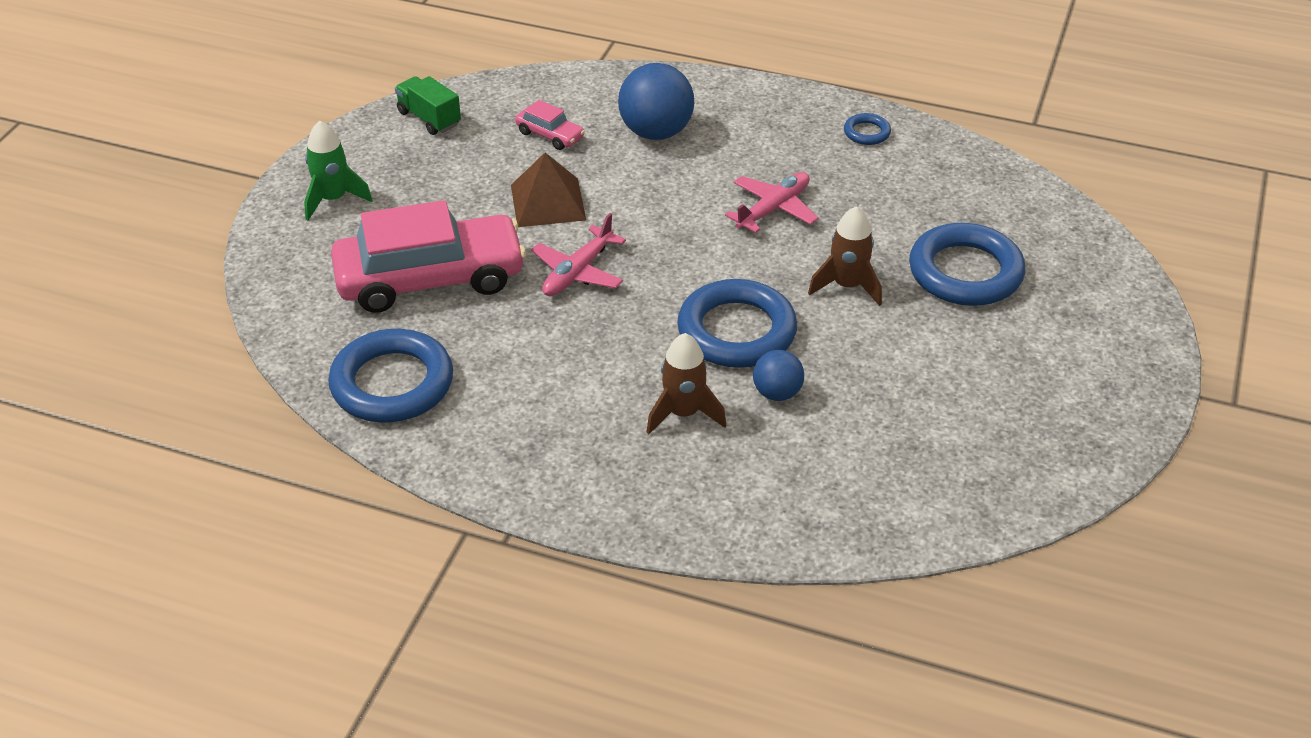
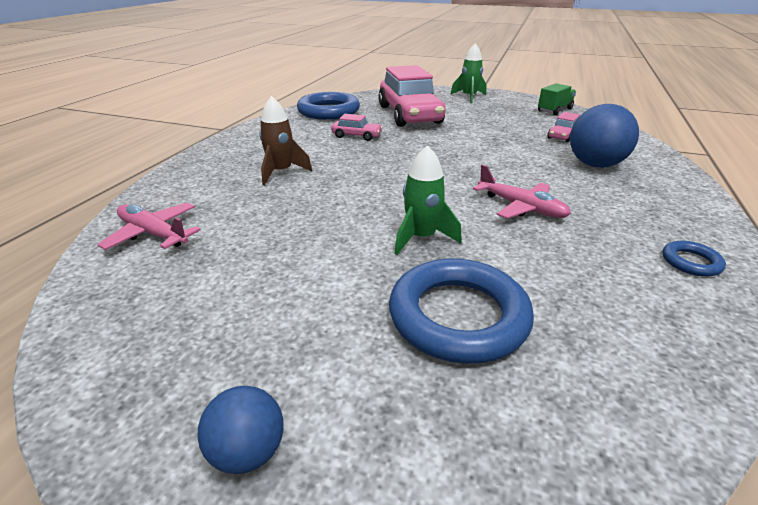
camera: 90 degrees right, 10 degrees down
brown pyramid [511,153,586,227] -> none
pink plane [531,213,626,296] -> pink plane moved to [97,203,201,250]
blue ring [677,279,797,368] -> none
blue ball [753,350,804,401] -> blue ball moved to [197,386,284,474]
brown rocket [808,206,882,306] -> green rocket [394,145,462,255]
none -> pink car [331,114,383,141]

